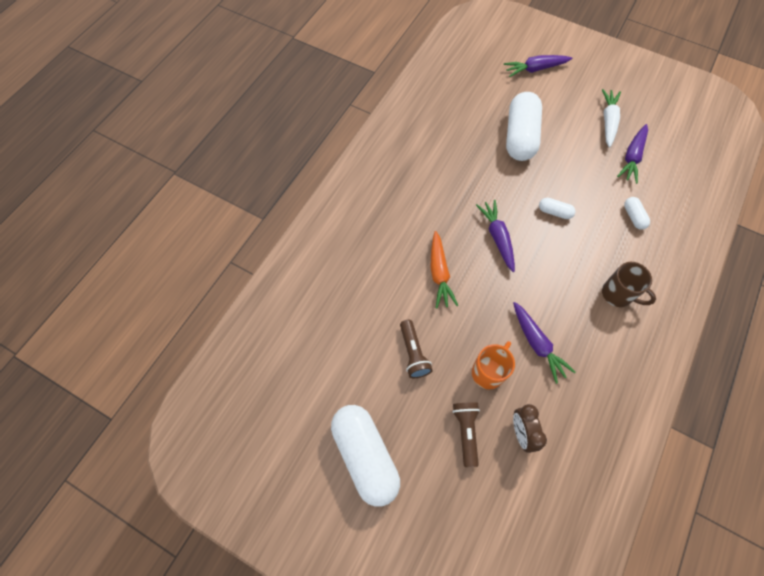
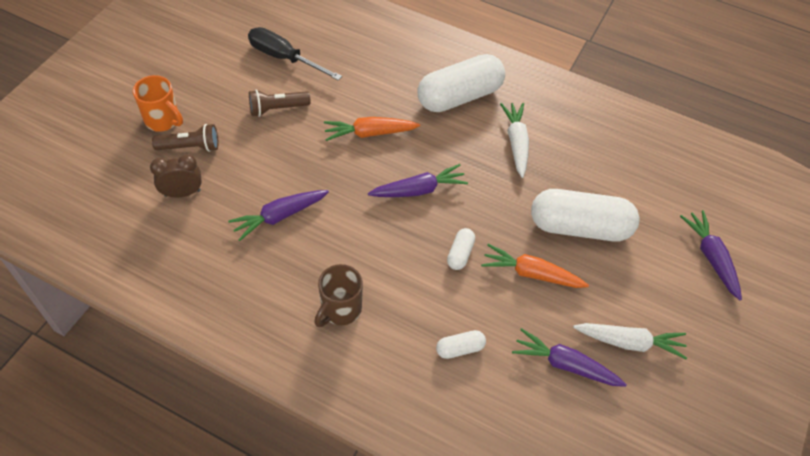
camera: 85 degrees right, 10 degrees down
white capsule [331,405,400,507] -> white capsule moved to [417,54,505,112]
orange mug [472,341,515,389] -> orange mug moved to [133,75,183,132]
none -> black screwdriver [248,27,342,81]
none -> orange carrot [481,244,589,288]
none -> white carrot [500,103,529,178]

